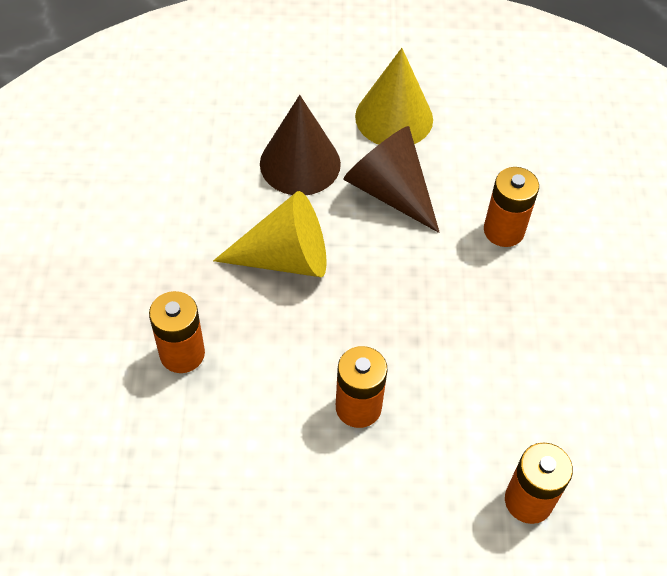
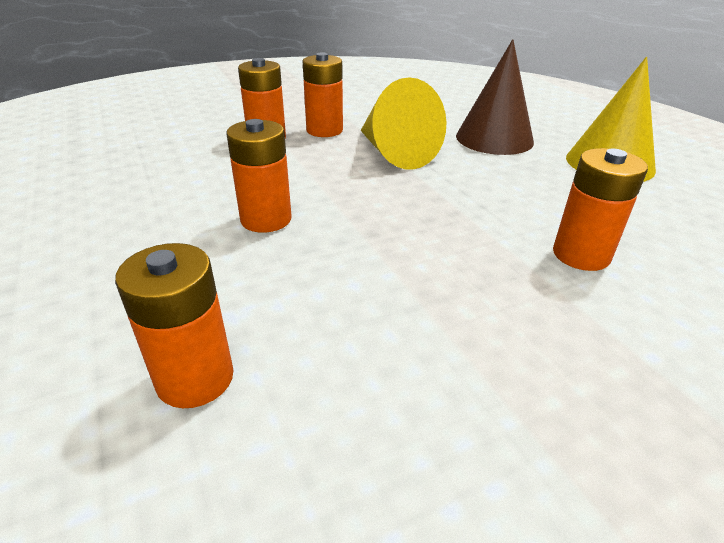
camera: 65 degrees right, 20 degrees down
brown cone [343,126,440,233] -> none
none -> orange battery [303,52,343,137]

